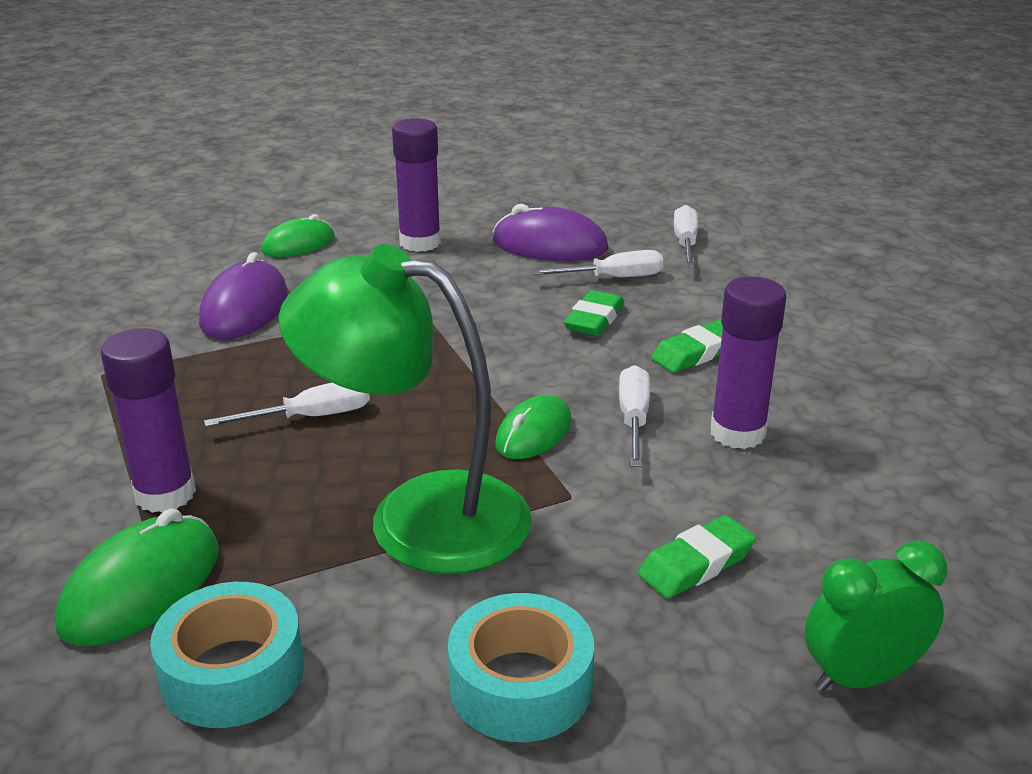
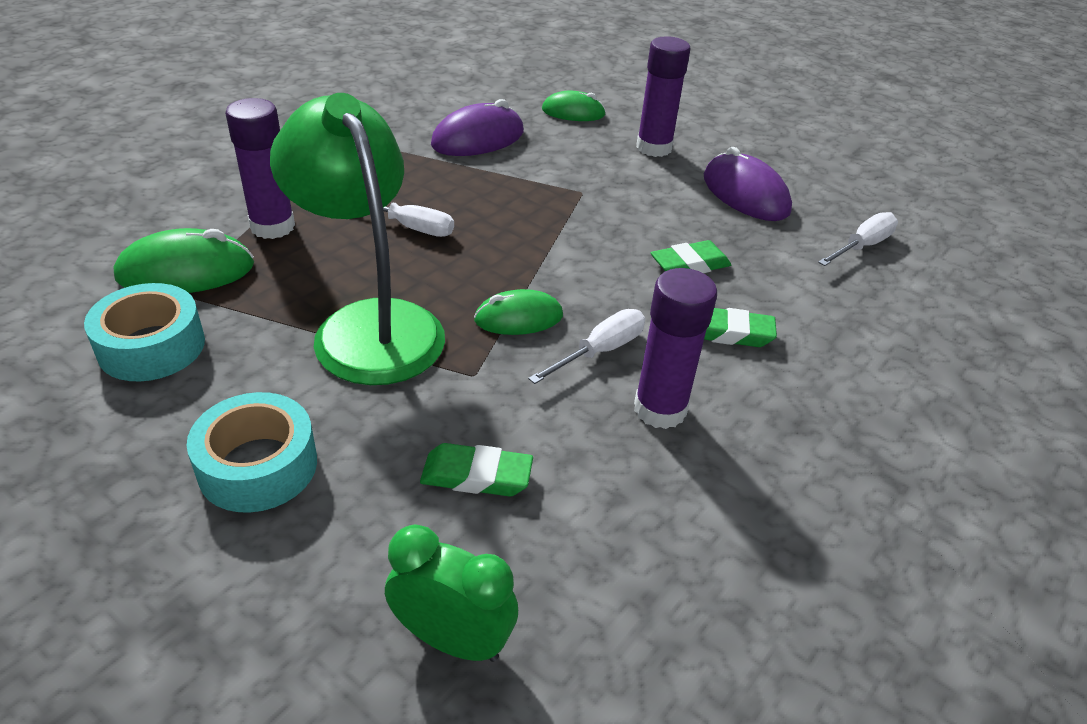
camera: 40 degrees right, 10 degrees up
white screwdriver [532,250,664,277] -> none

